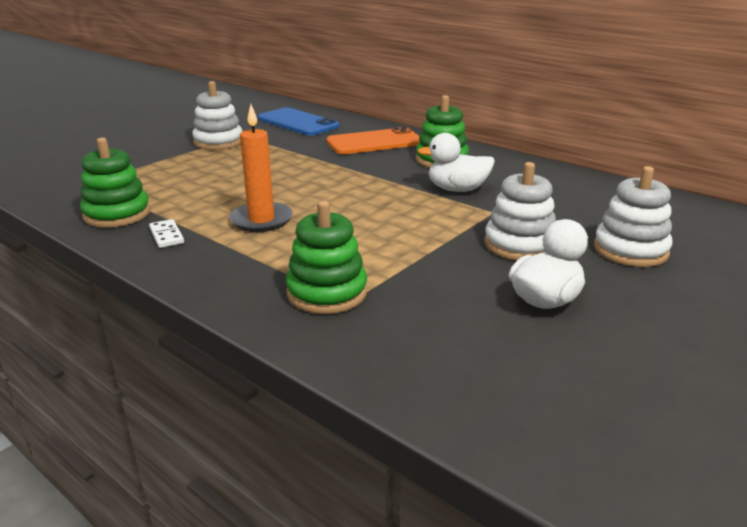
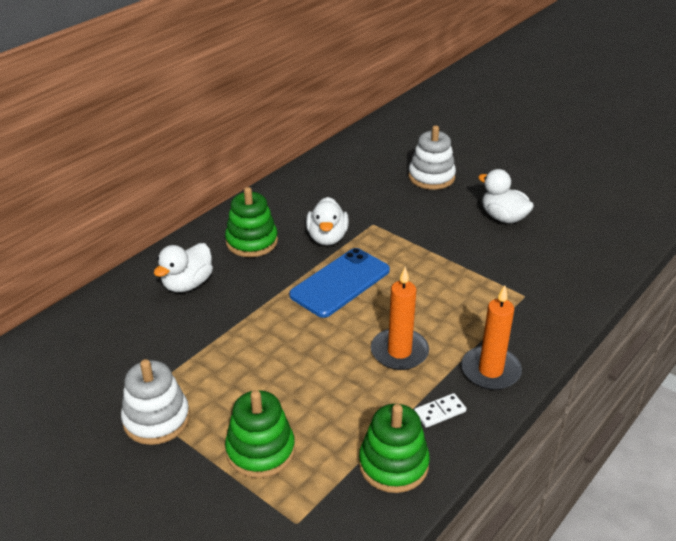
camera: 90 degrees left, 10 degrees up
blue phone [258,107,339,136] -> blue phone moved to [289,248,390,318]
green stacking toy [286,201,367,314] -> green stacking toy moved to [225,390,295,478]
orange phone [326,127,420,154] -> white duck [154,243,213,292]
white stacking toy [484,162,556,260] -> none
none -> orange candle [461,285,522,390]

